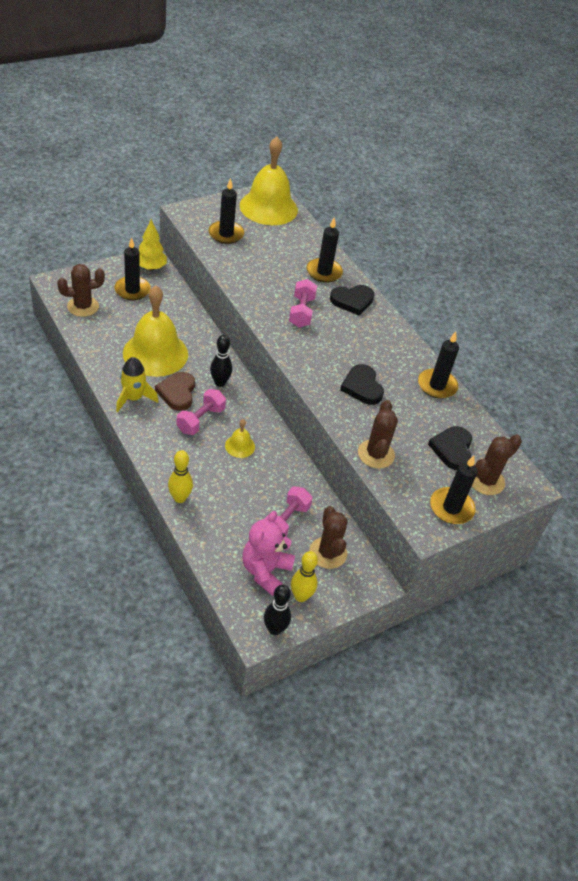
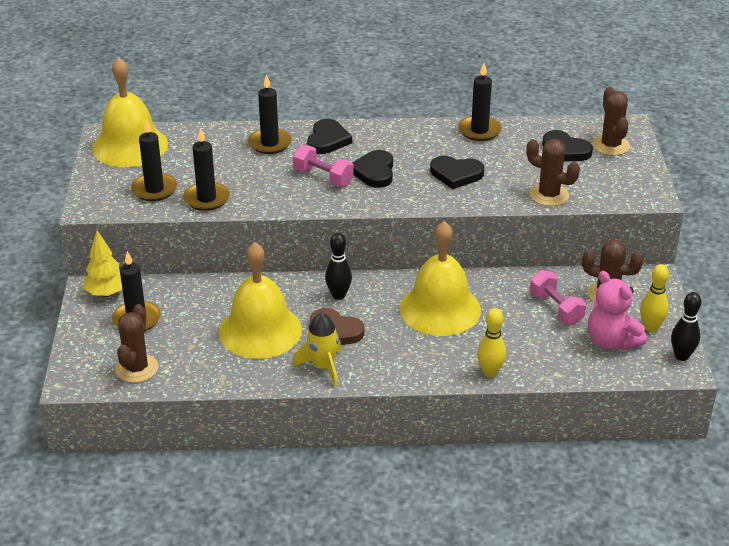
camera: 55 degrees left, 10 degrees down
pink dumbbell [176,389,226,435] -> none
yellow bell [225,419,255,458] -> yellow bell [400,221,481,336], size x2.32
black candle [430,456,477,524] -> black candle moved to [183,128,230,211]
none -> black heart [352,150,393,188]

